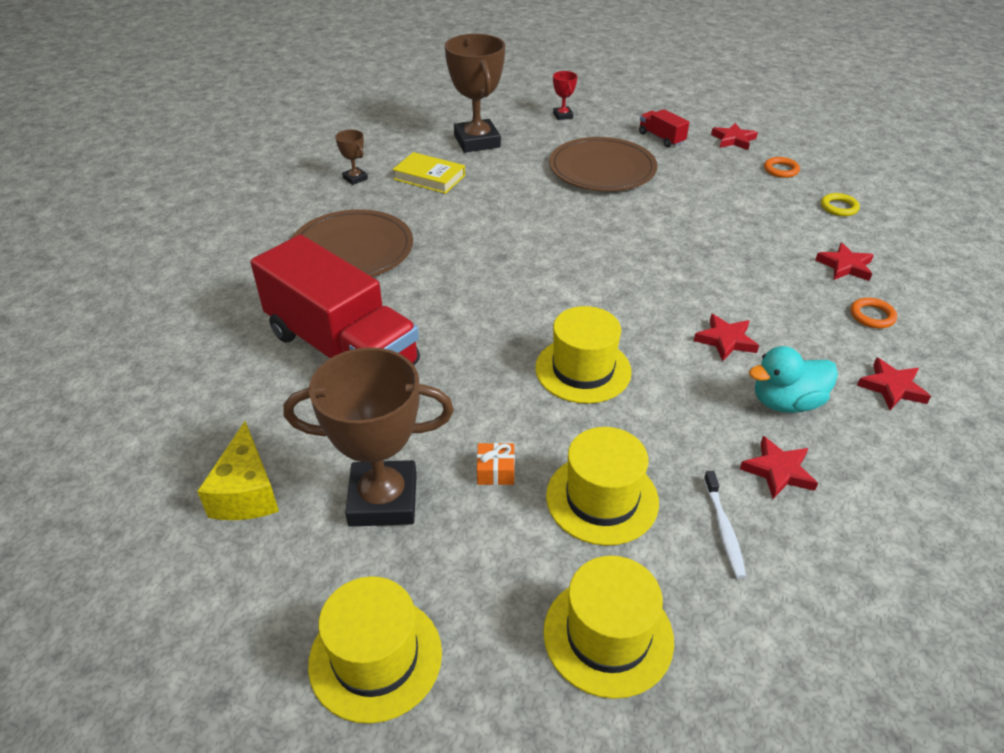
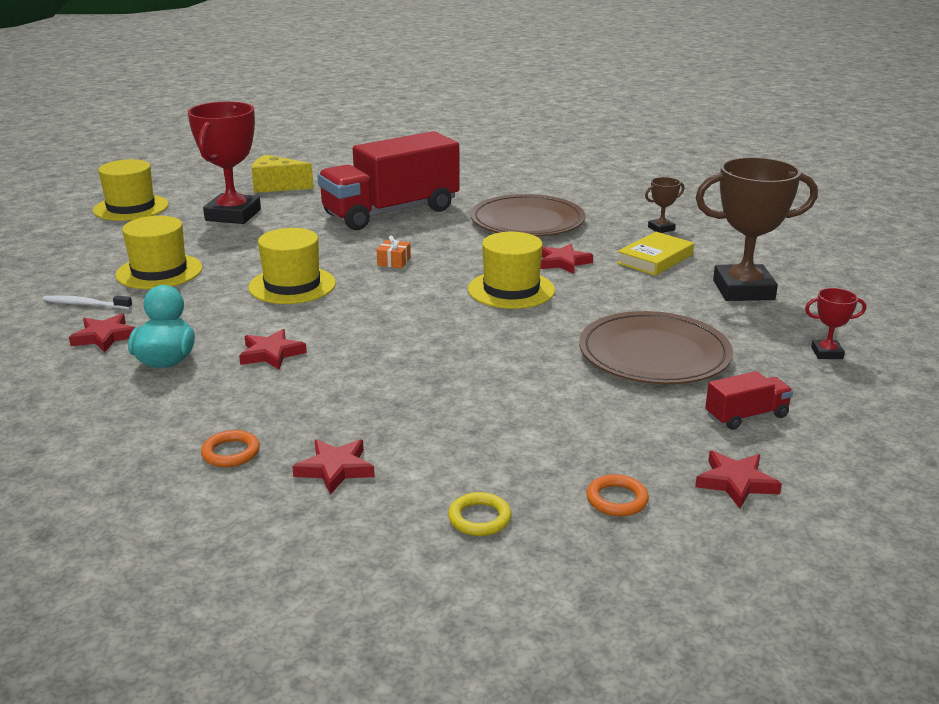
camera: 105 degrees right, 15 degrees down
brown trophy [283,347,454,527] -> red trophy [188,101,261,224]
orange gift [477,443,515,485] -> orange gift moved to [377,236,411,268]
yellow hat [543,556,674,699] -> yellow hat moved to [468,232,555,309]
red star [857,357,931,410] -> red star moved to [540,243,593,274]

